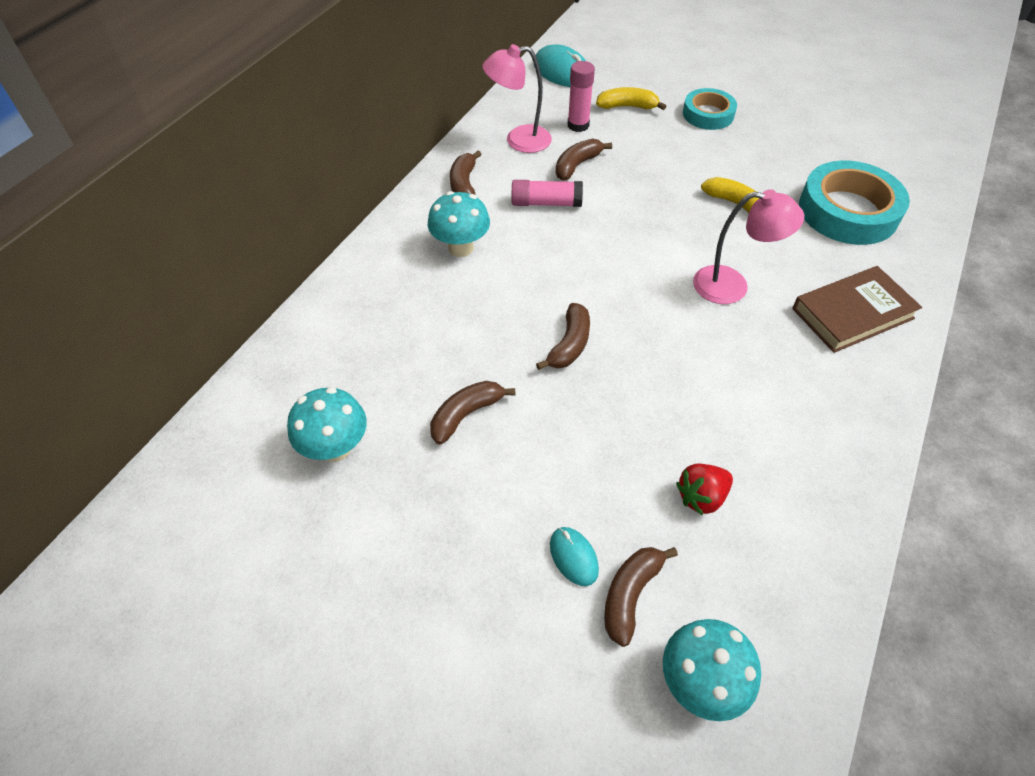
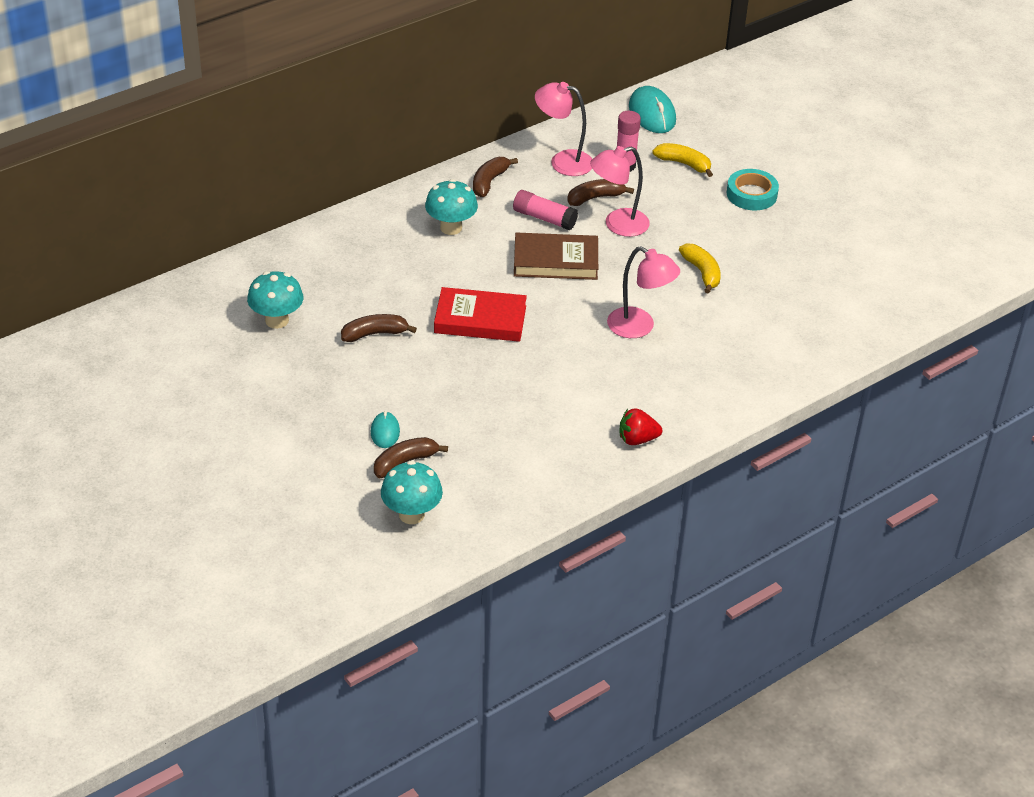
camera: 25 degrees right, 10 degrees down
brown banana [536,303,590,370] -> red book [434,287,527,342]
red strawberry [676,463,733,516] -> red strawberry moved to [619,408,662,445]
brown book [792,266,922,353] -> brown book moved to [514,233,598,280]
turquoise tape [799,161,910,245] -> none
none -> pink lamp [590,146,650,237]

